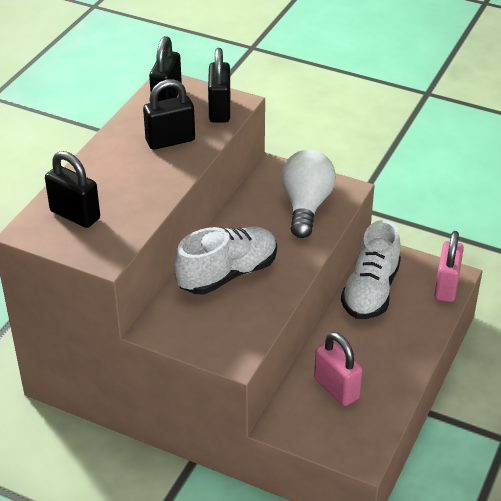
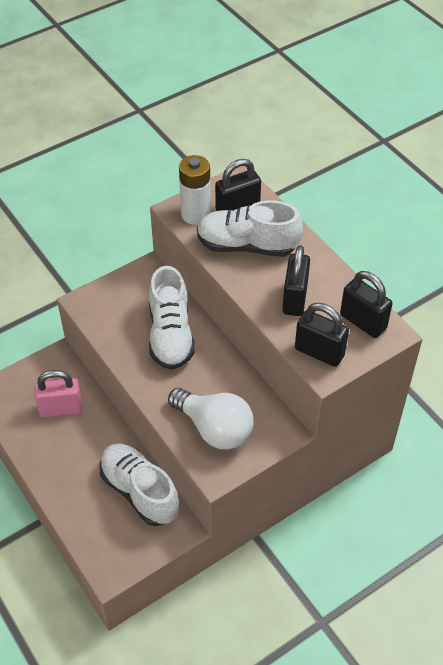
camera: 120 degrees right, 10 degrees up
pink padlock [434,231,464,302] -> none
none -> white battery [179,155,211,225]
none -> white shoe [197,200,303,257]

